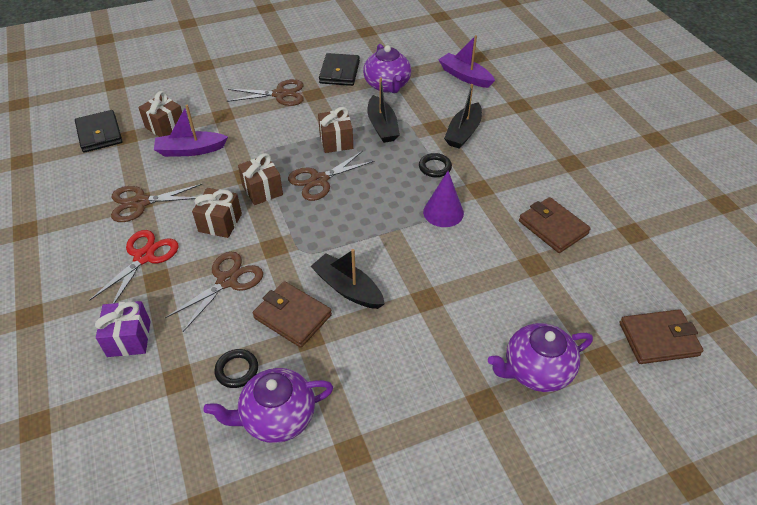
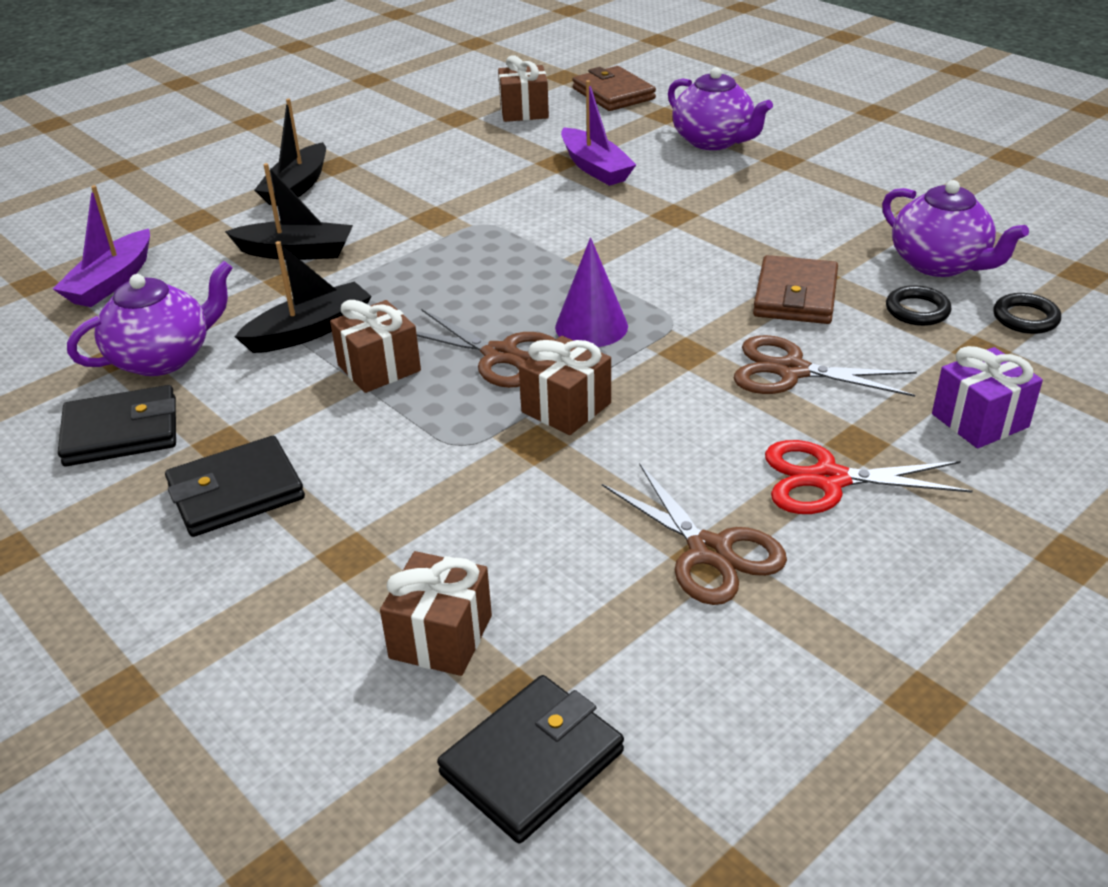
camera: 110 degrees left, 10 degrees down
purple boat [154,105,228,157] -> purple boat moved to [561,80,636,186]
brown gift [192,188,242,238] -> brown gift moved to [498,55,549,122]
brown scissors [227,79,304,106] -> black wallet [165,436,305,537]
black boat [311,249,385,309] -> black boat moved to [254,98,326,206]
black ring [419,153,452,177] -> black ring moved to [993,293,1061,334]
purple cone [423,171,464,227] -> purple cone moved to [555,237,628,347]
brown wallet [519,197,591,253] -> none

